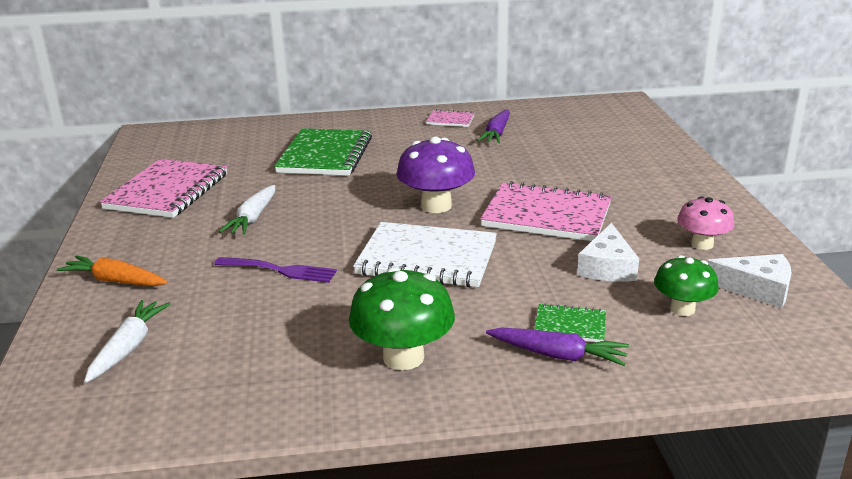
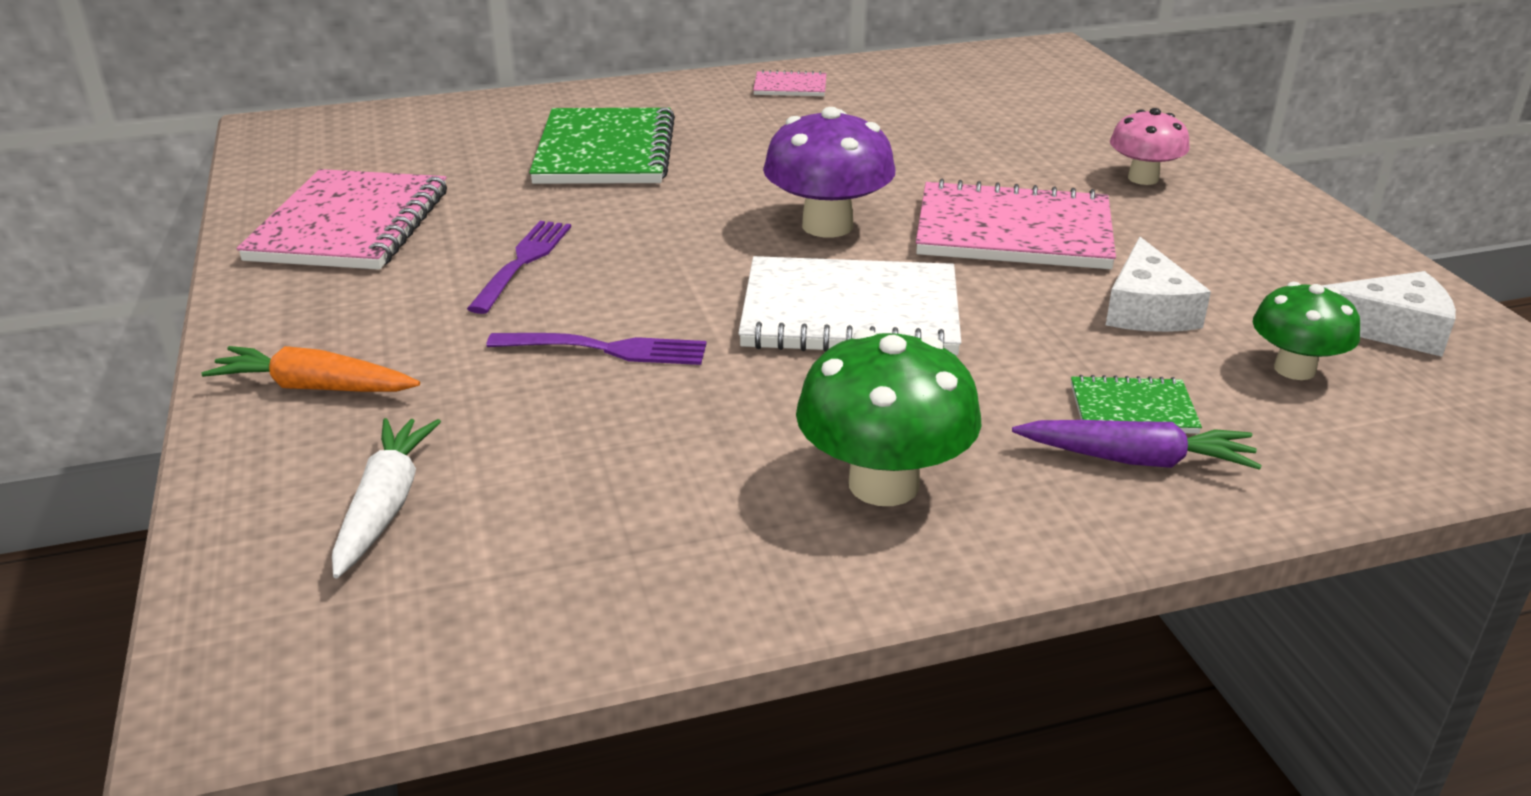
camera: 10 degrees left, 5 degrees up
white carrot [219,185,275,235] -> purple fork [467,221,571,314]
purple carrot [477,109,510,143] -> none
pink mushroom [677,196,734,250] -> pink mushroom moved to [1110,108,1190,185]

